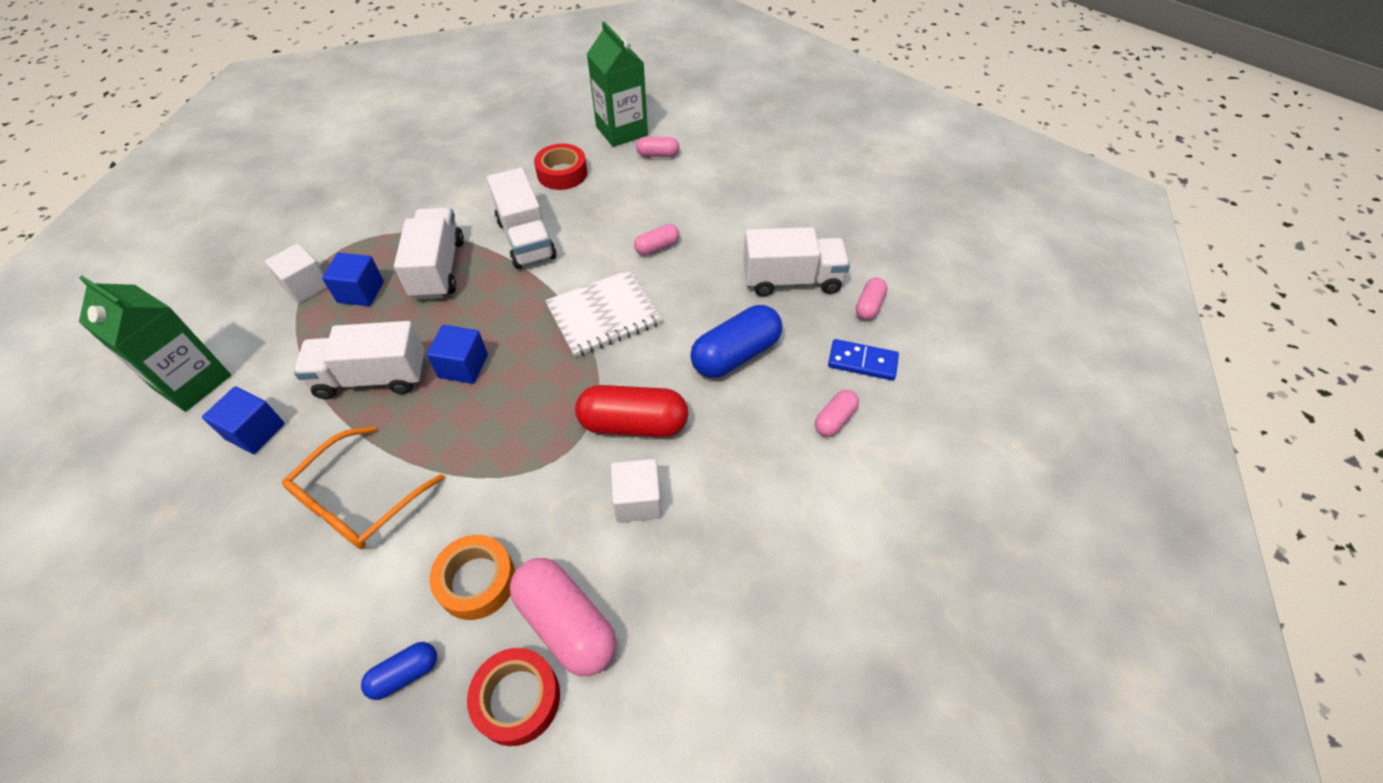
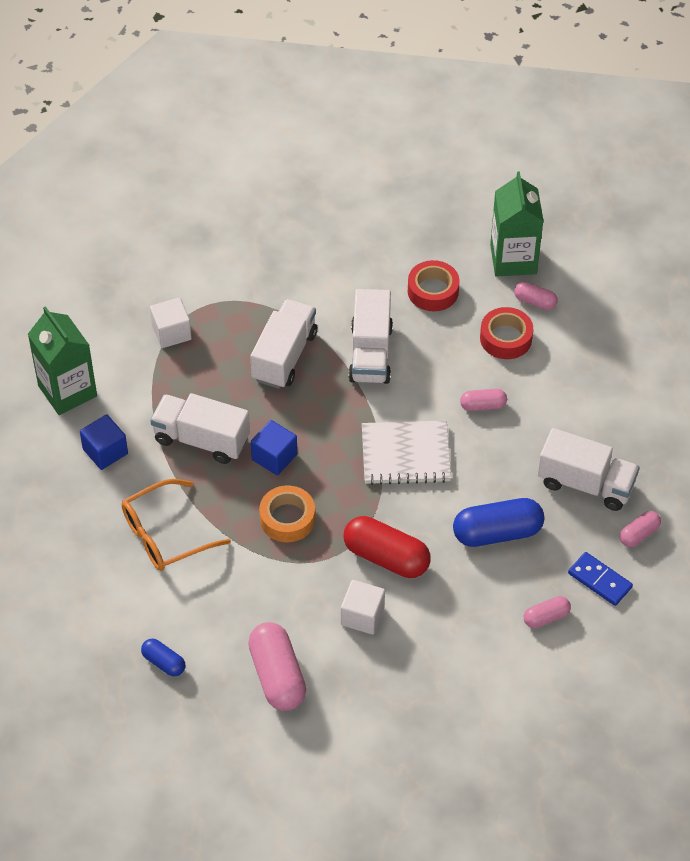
camera: 25 degrees right, 0 degrees up
blue cube [322,253,384,306] -> none
blue capsule [361,642,437,700] -> blue capsule turned 45 degrees clockwise [141,639,185,677]
orange tape [430,535,515,620] -> orange tape moved to [259,485,315,542]
red tape [467,648,560,746] -> red tape moved to [480,307,533,359]

